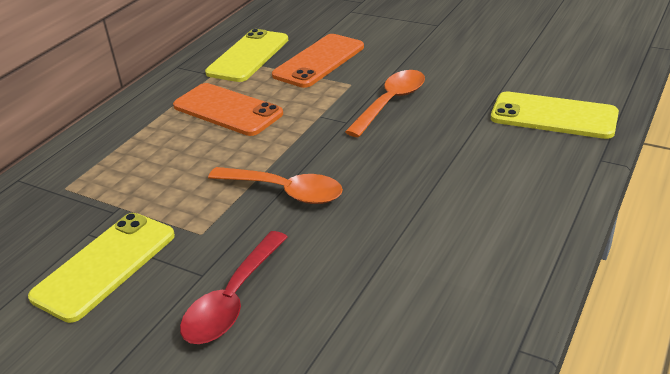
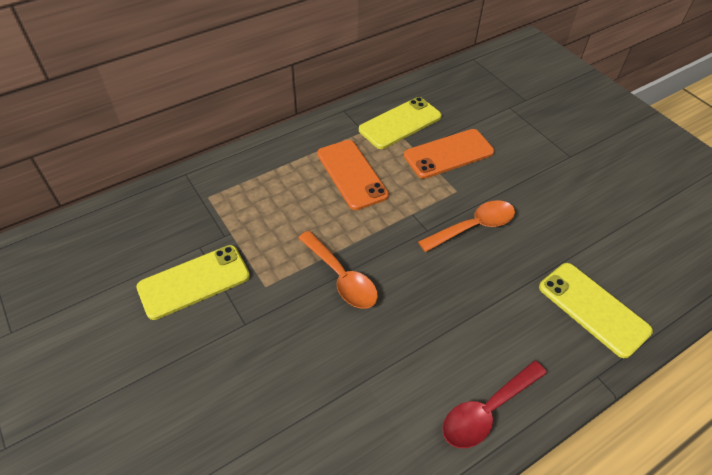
camera: 25 degrees right, 15 degrees up
red spoon [180,231,288,344] -> red spoon moved to [442,360,547,448]

